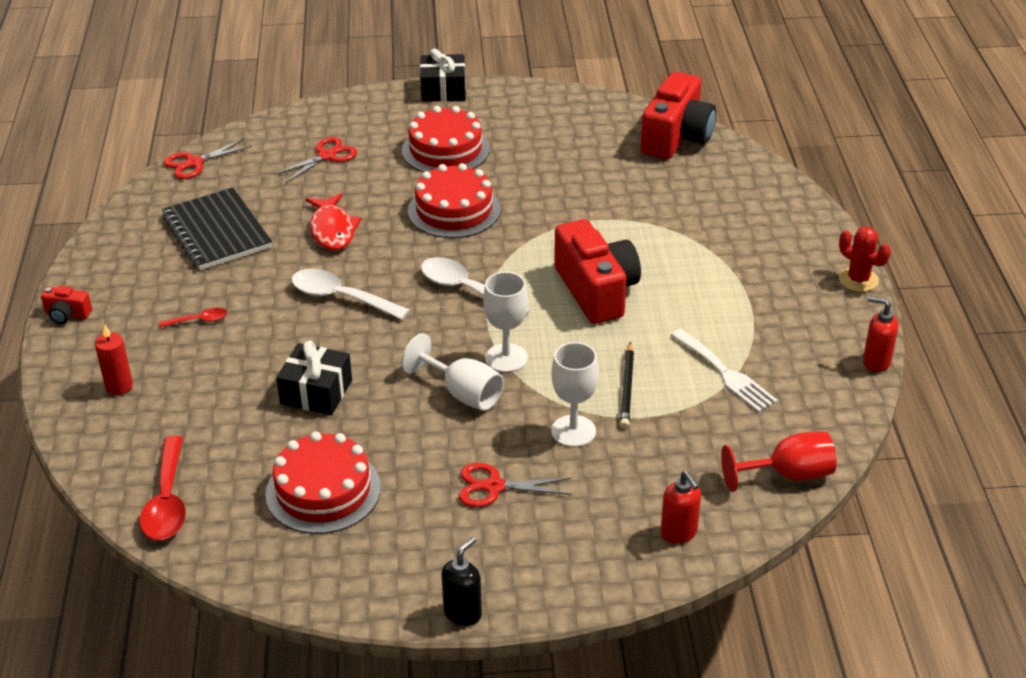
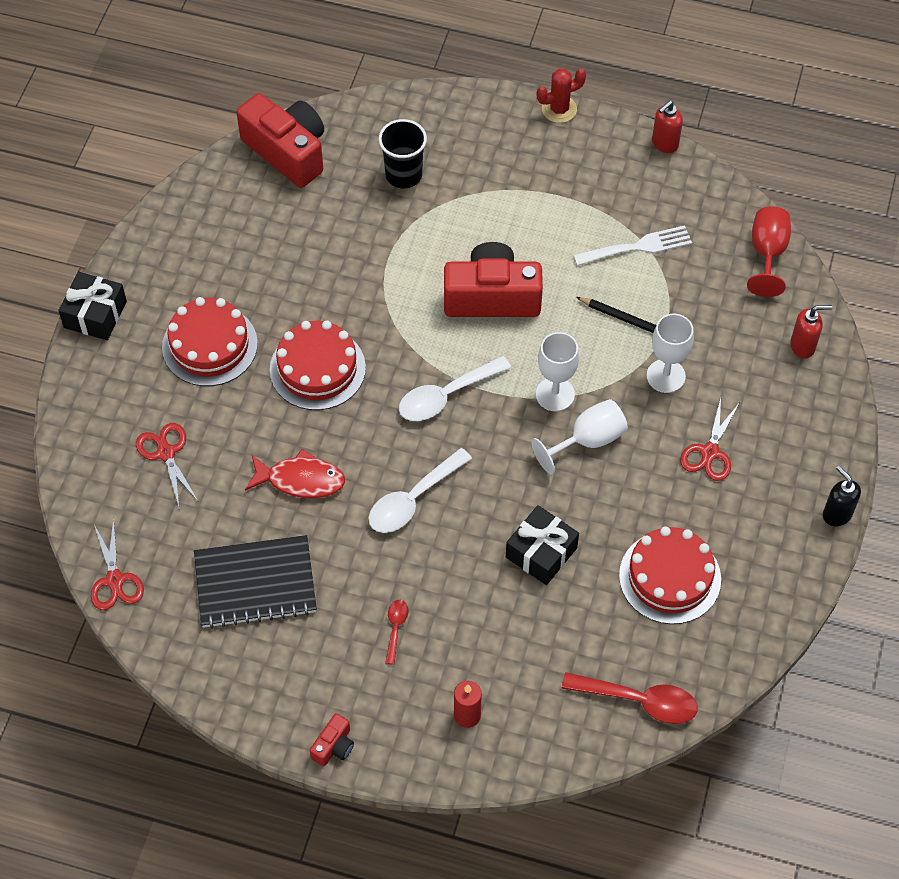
camera: 70 degrees left, 20 degrees up
none -> black cup [379,119,427,188]

